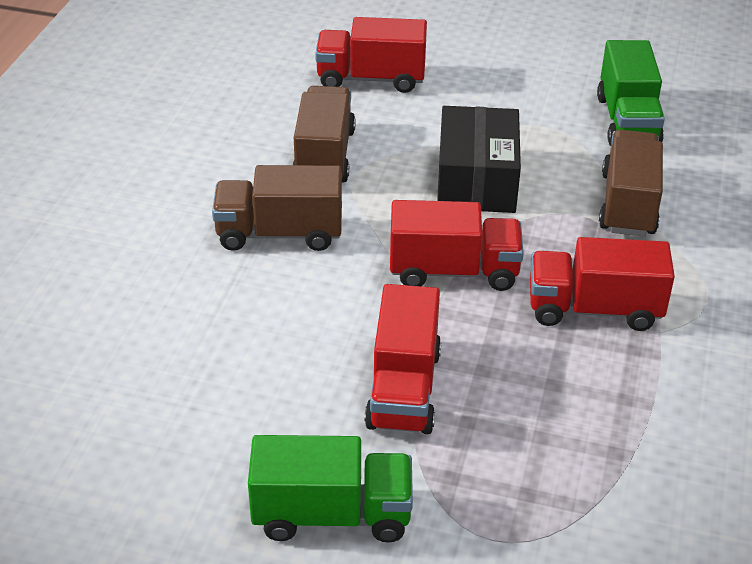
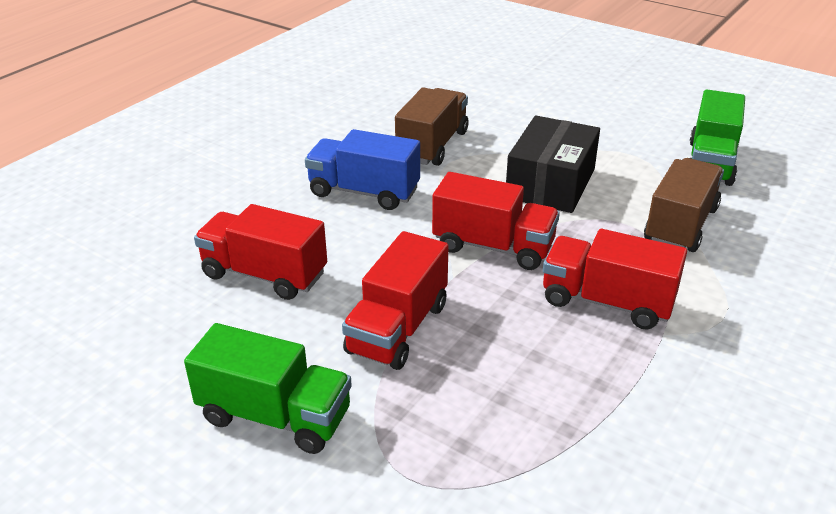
camera: 20 degrees right, 5 degrees down
brown truck [212,165,342,251] -> blue truck [305,129,420,210]
red truck [315,17,427,93] -> red truck moved to [194,204,327,300]

